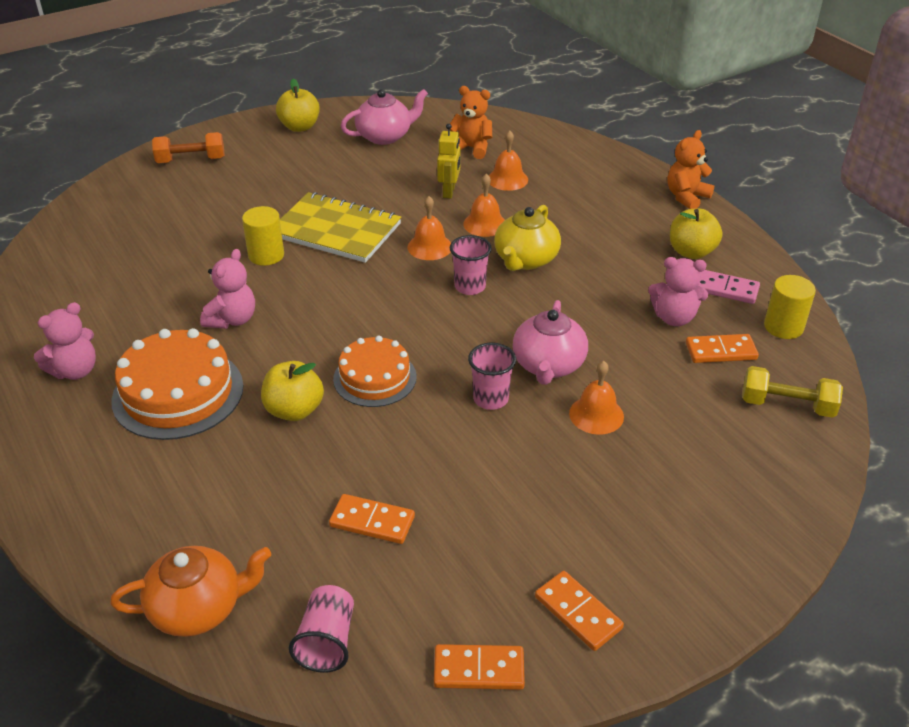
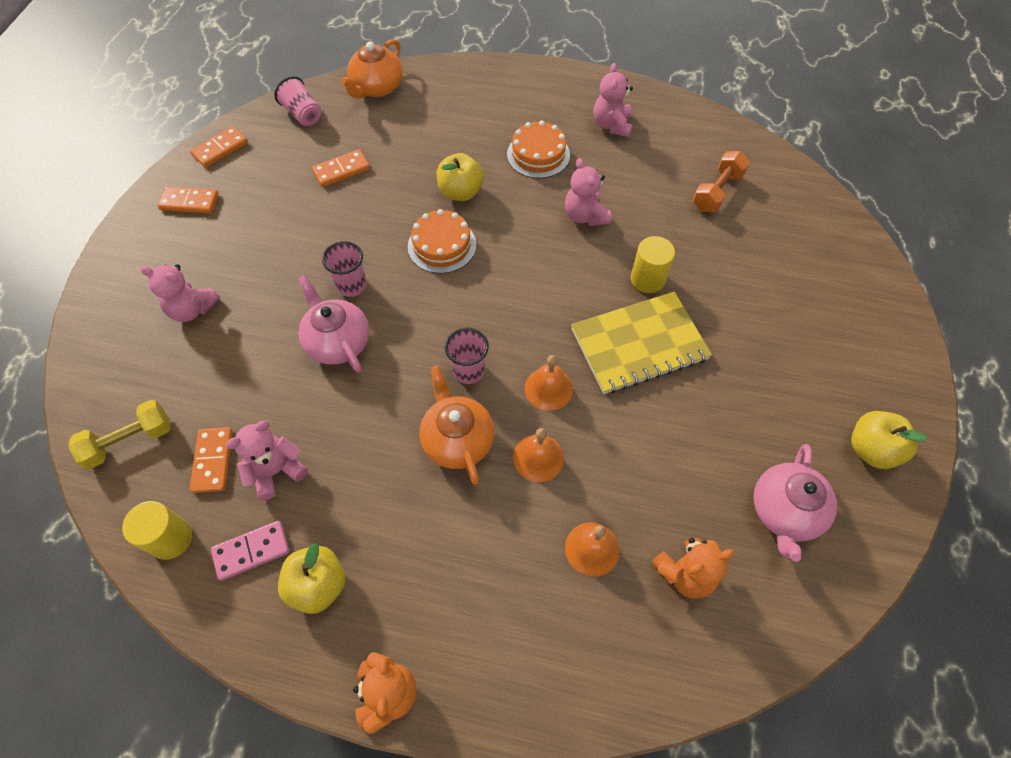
camera: 135 degrees right, 20 degrees up
orange cake [111,328,244,440] -> orange cake [507,120,570,178], size x0.66
orange dumbbell [152,132,225,163] -> orange dumbbell moved to [693,151,750,212]
yellow robot [437,124,460,199] -> none
yellow teapot [494,205,561,271] -> orange teapot [419,365,495,485]
orange bell [569,361,624,435] -> none
orange domino [686,334,759,363] -> orange domino turned 45 degrees counterclockwise [190,427,233,493]
none -> pink teddy bear [140,264,220,322]

